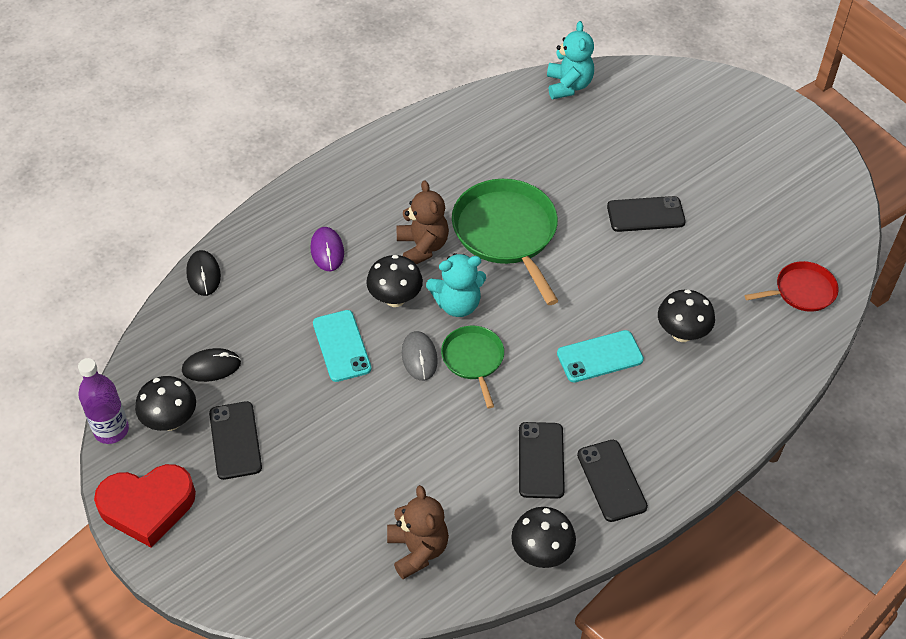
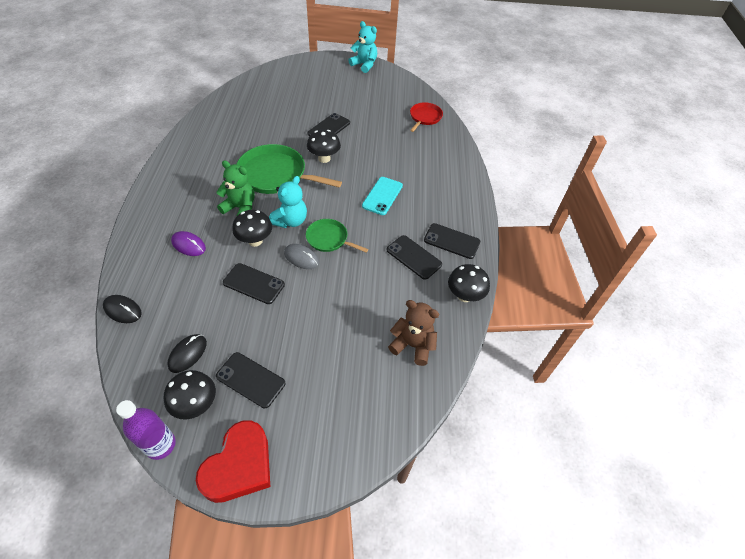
camera: 50 degrees left, 0 degrees up
turquoise phone [313,310,372,382] -> black phone [223,263,285,304]
brown teddy bear [397,181,449,264] -> green teddy bear [216,160,255,217]
turquoise teddy bear [547,21,594,99] -> turquoise teddy bear moved to [348,21,377,73]
black mushroom [658,289,715,342] -> black mushroom moved to [307,130,341,163]

